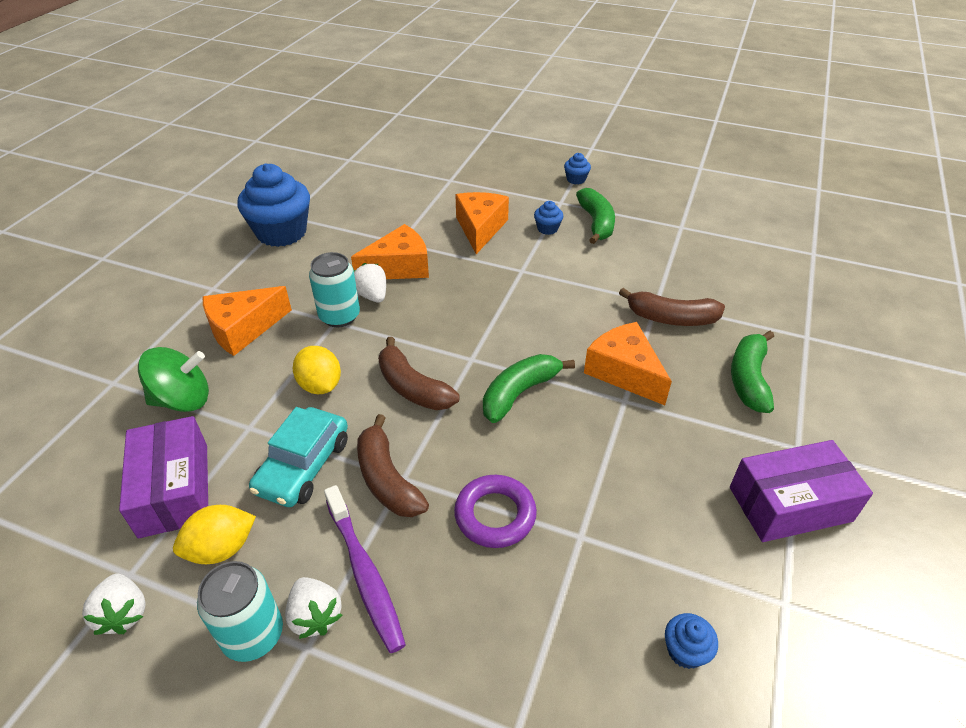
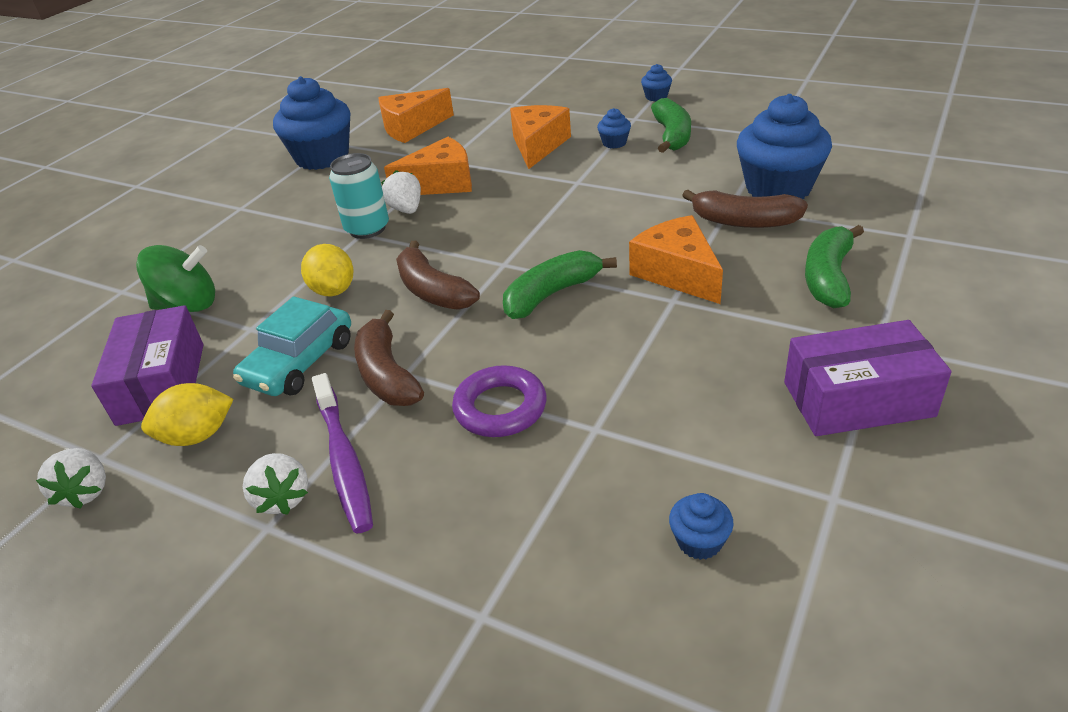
camera: 10 degrees right, 5 degrees down
turquoise can [197,561,283,662] -> none
orange cheese [203,286,292,356] -> orange cheese moved to [378,88,454,143]
none -> blue cupcake [737,94,832,199]

